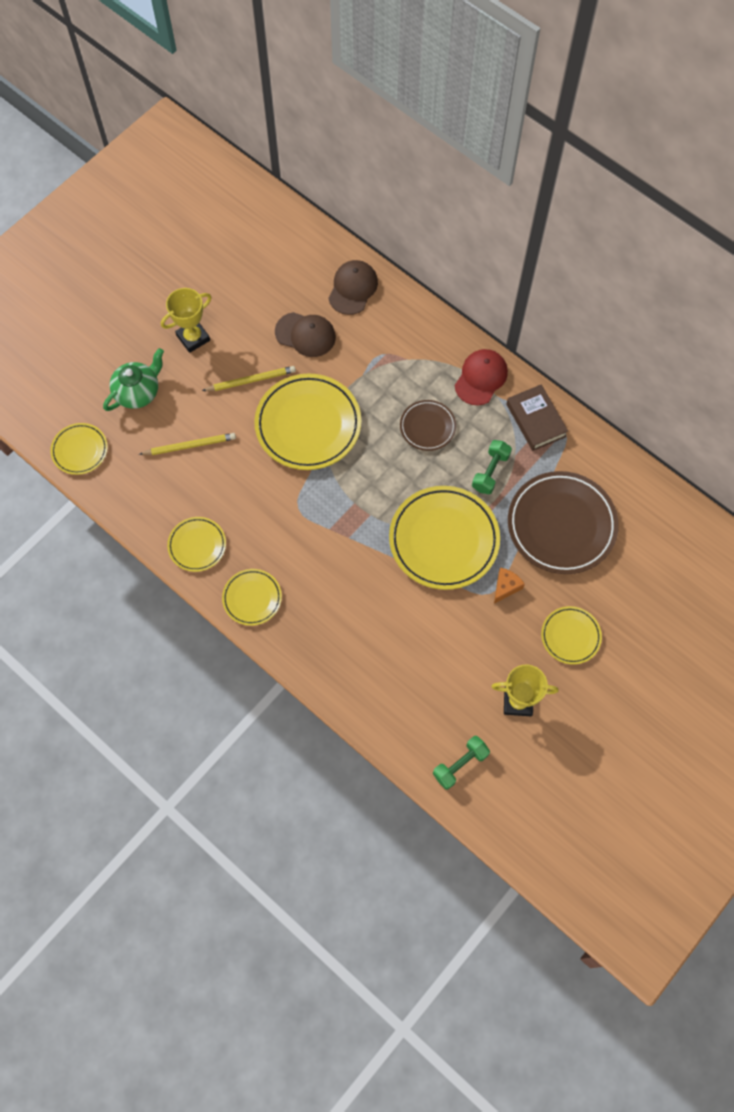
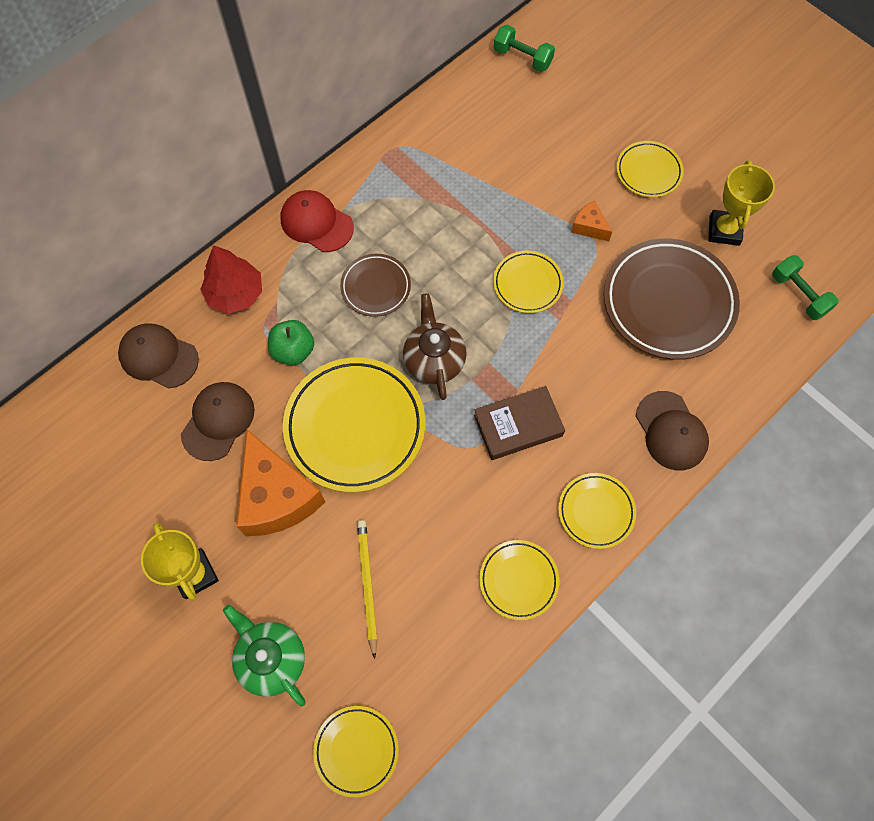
camera: 85 degrees left, 0 degrees up
yellow pencil [202,366,296,391] -> orange cheese [236,430,325,536]
yellow plate [389,486,500,590] -> yellow plate [493,251,564,313], size x0.53
green dumbbell [472,440,512,494] -> green dumbbell moved to [494,25,555,72]
brown book [506,384,568,451] -> brown book moved to [474,386,565,460]
brown plate [508,471,619,574] -> brown plate moved to [604,238,740,360]
none -> red tree [200,245,262,314]
none -> green apple [268,320,314,365]
none -> brown teapot [403,293,467,400]
none -> brown cap [636,391,709,470]

